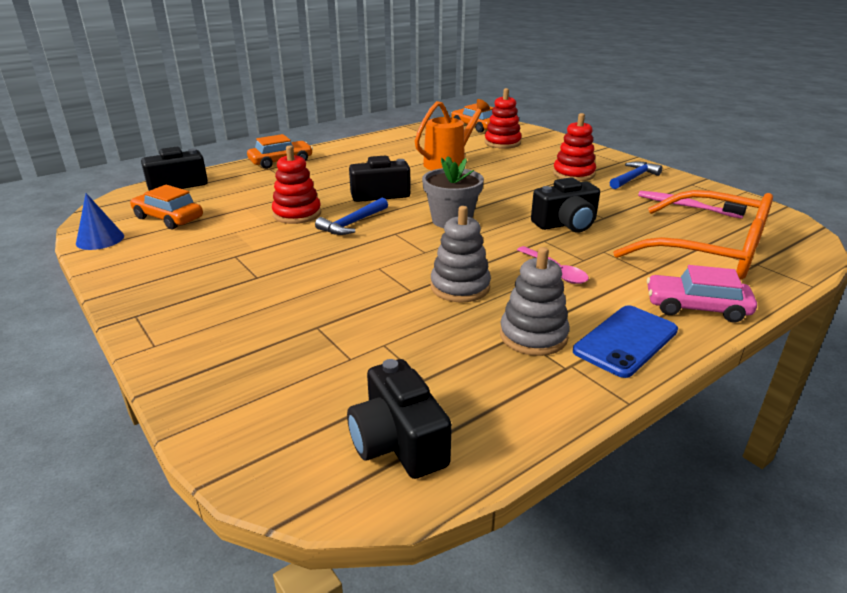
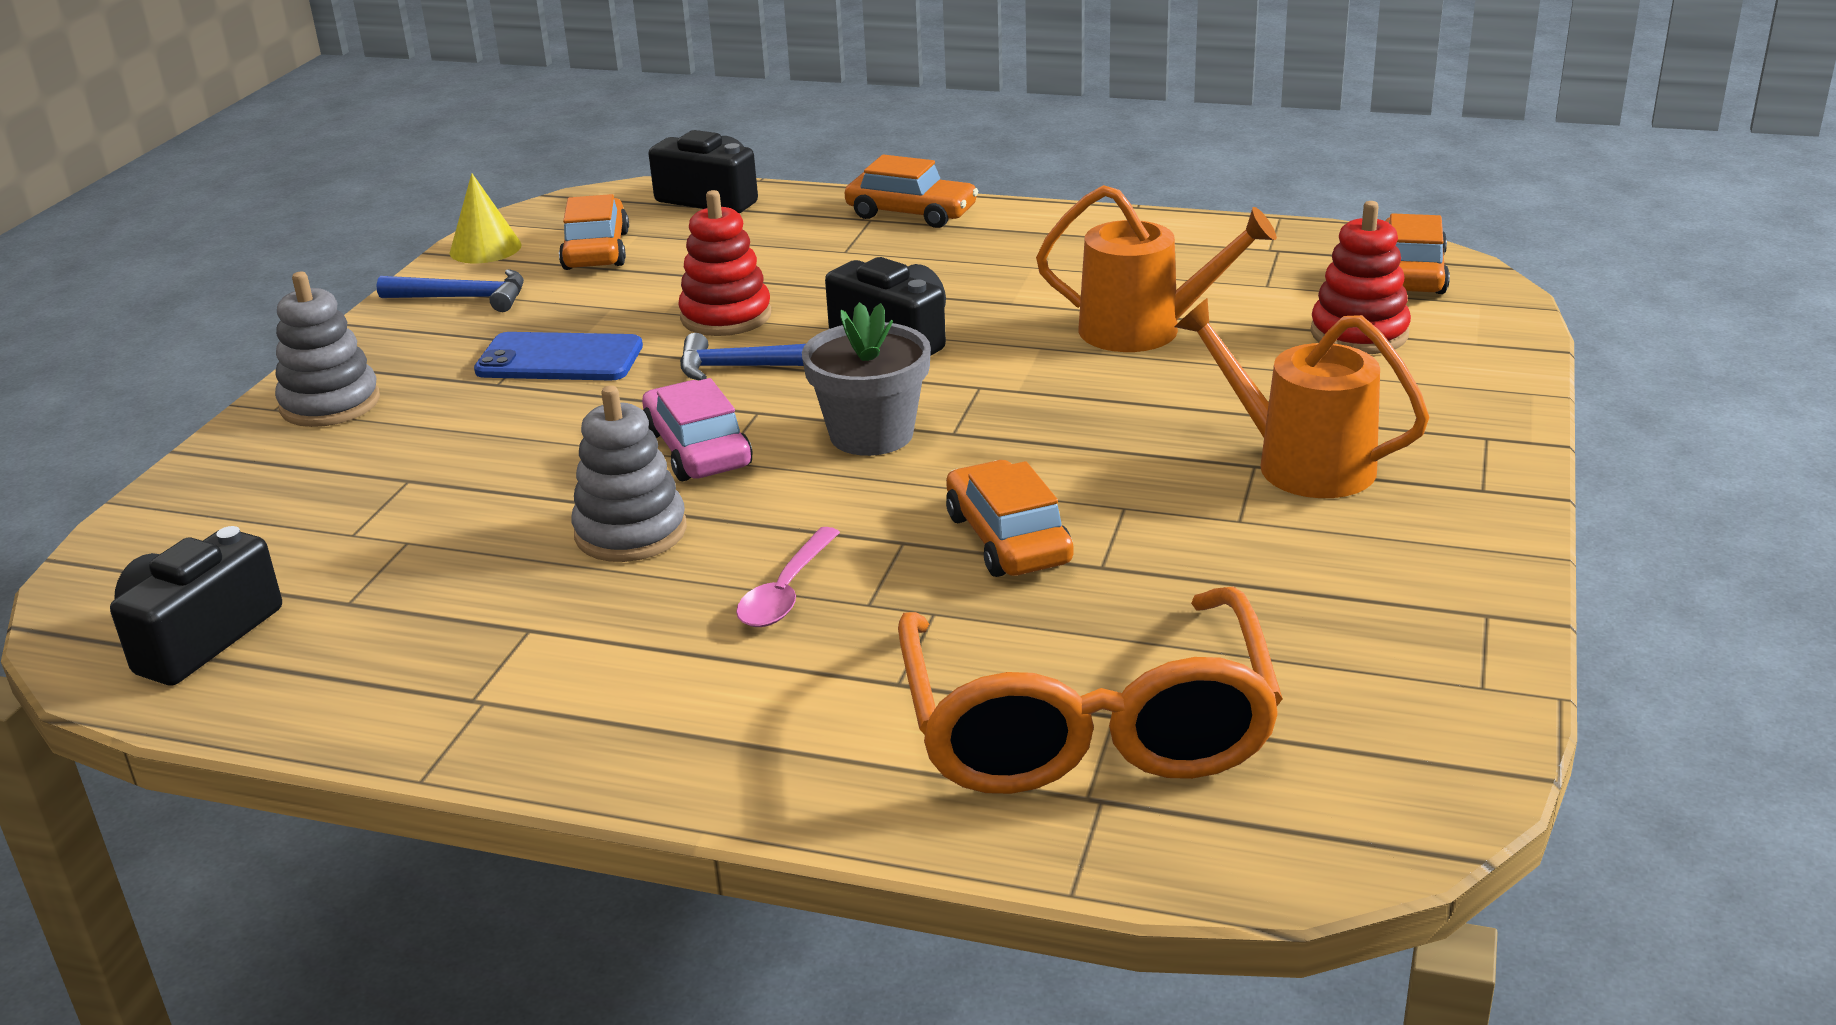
camera: 55 degrees right, 0 degrees up
blue cone [76,193,124,250] -> yellow cone [449,173,522,263]
grey stacking toy [500,247,570,356] -> grey stacking toy moved to [275,272,380,427]
black camera [531,177,600,232] -> orange car [946,460,1074,577]
red stacking toy [553,113,596,181] -> orange watering can [1175,298,1430,498]
blue phone [573,305,678,378] -> blue phone moved to [474,332,643,381]
blue hammer [609,162,662,189] -> blue hammer moved to [377,269,524,312]
pink toothbrush [638,191,747,219] -> none
pink car [647,265,757,323] -> pink car moved to [642,378,752,481]

